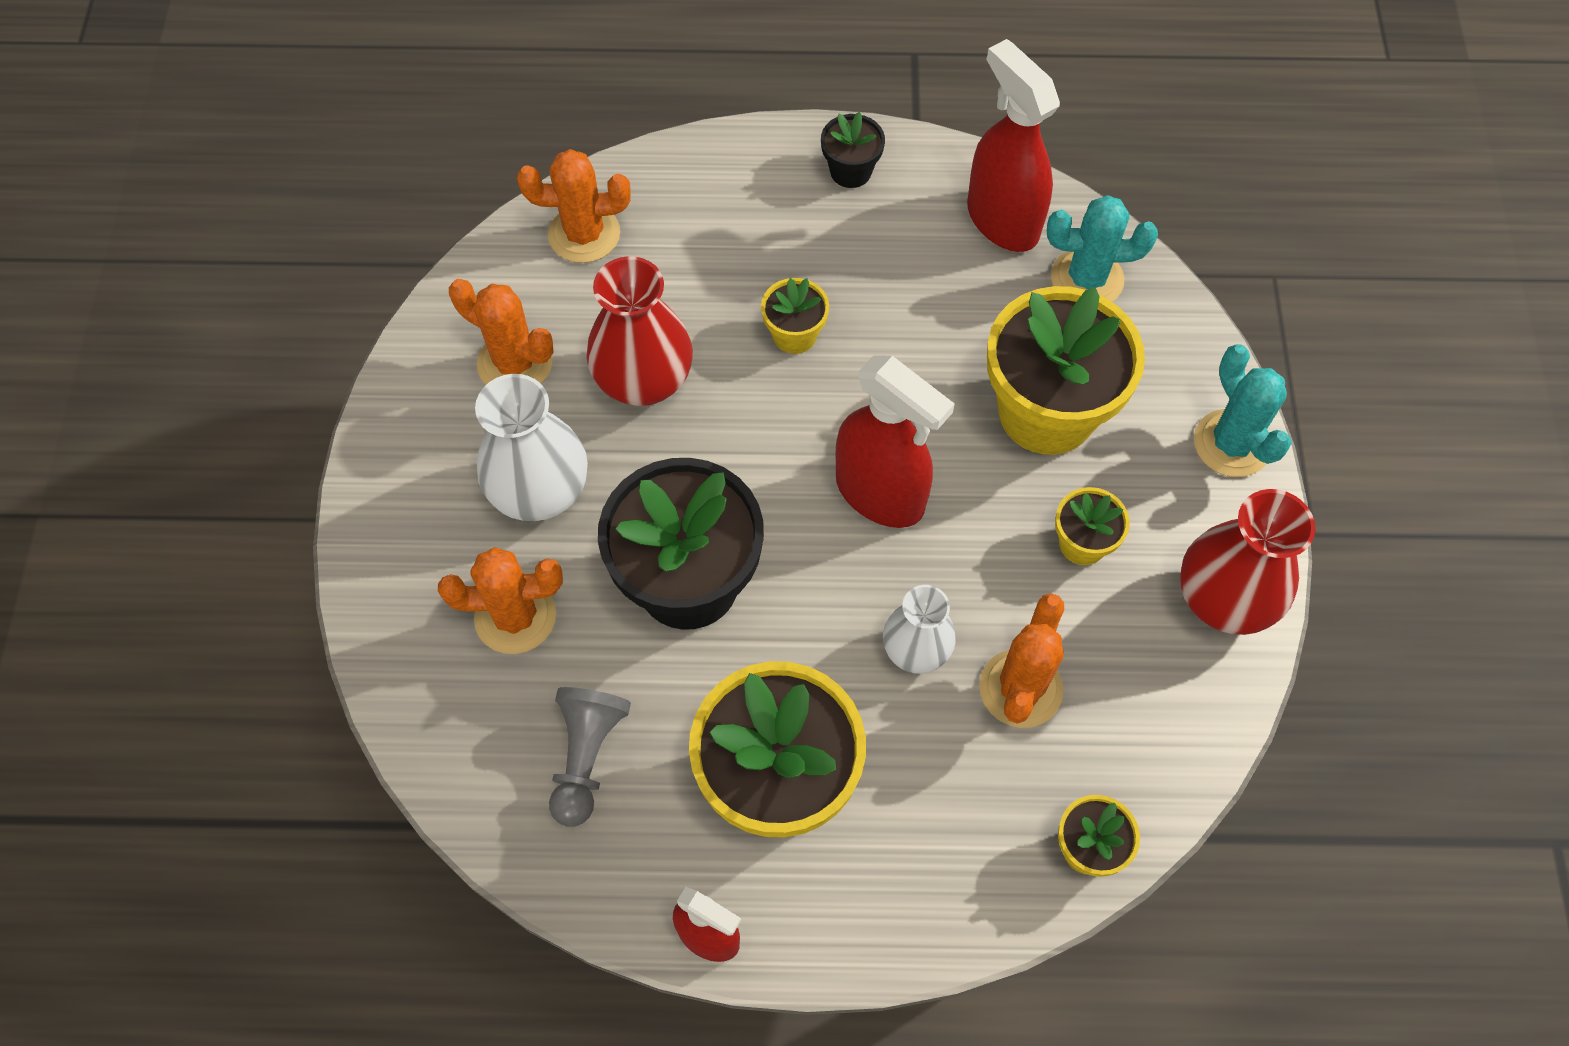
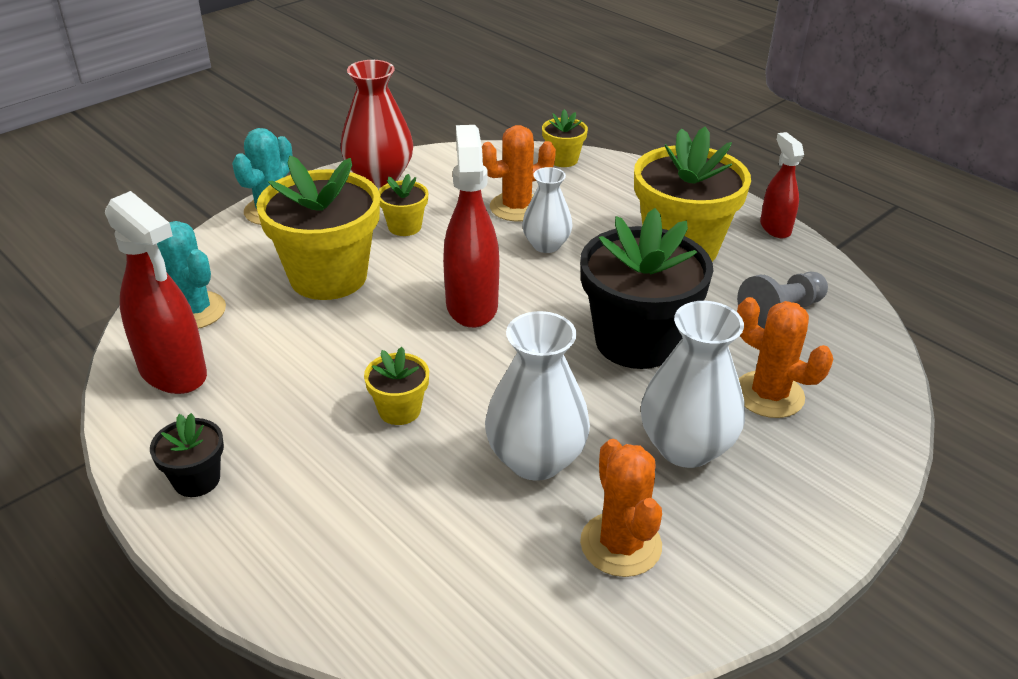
camera: 135 degrees left, 25 degrees down
orange cactus [517,149,630,263] -> none
red vase [587,256,693,406] -> white vase [485,311,590,481]
red spray bottle [967,39,1060,252] -> red spray bottle turned 60 degrees counterclockwise [105,191,207,394]

